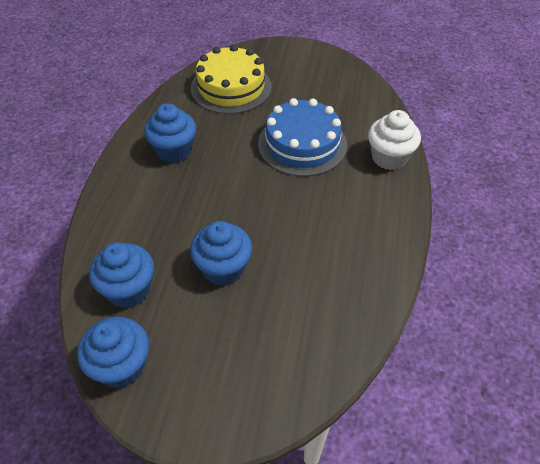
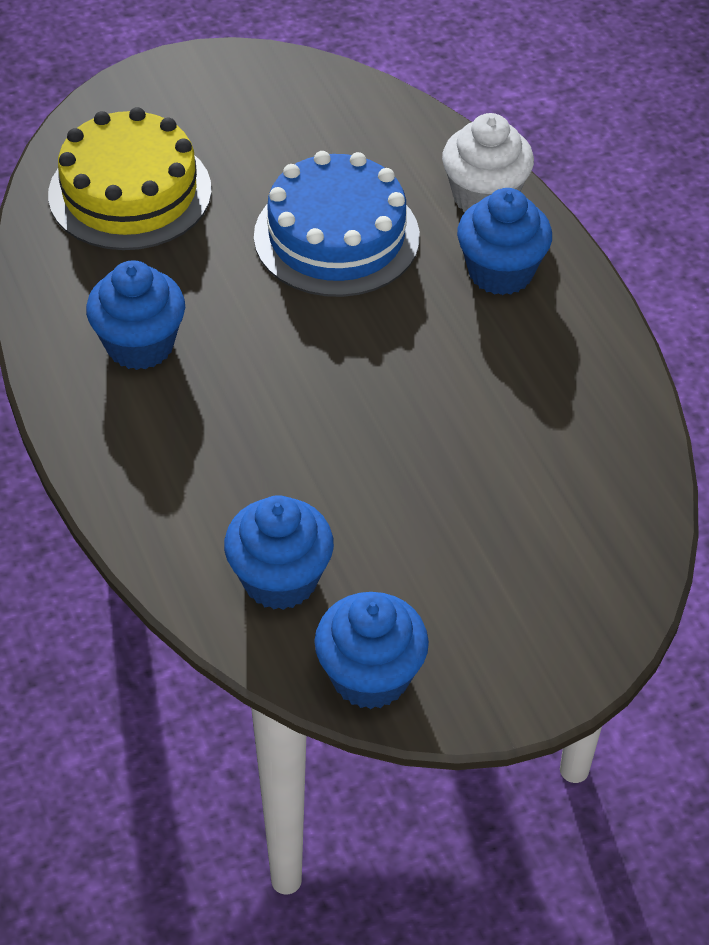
camera: 35 degrees left, 0 degrees up
blue cupcake [190,221,252,286] -> blue cupcake moved to [457,188,552,295]

